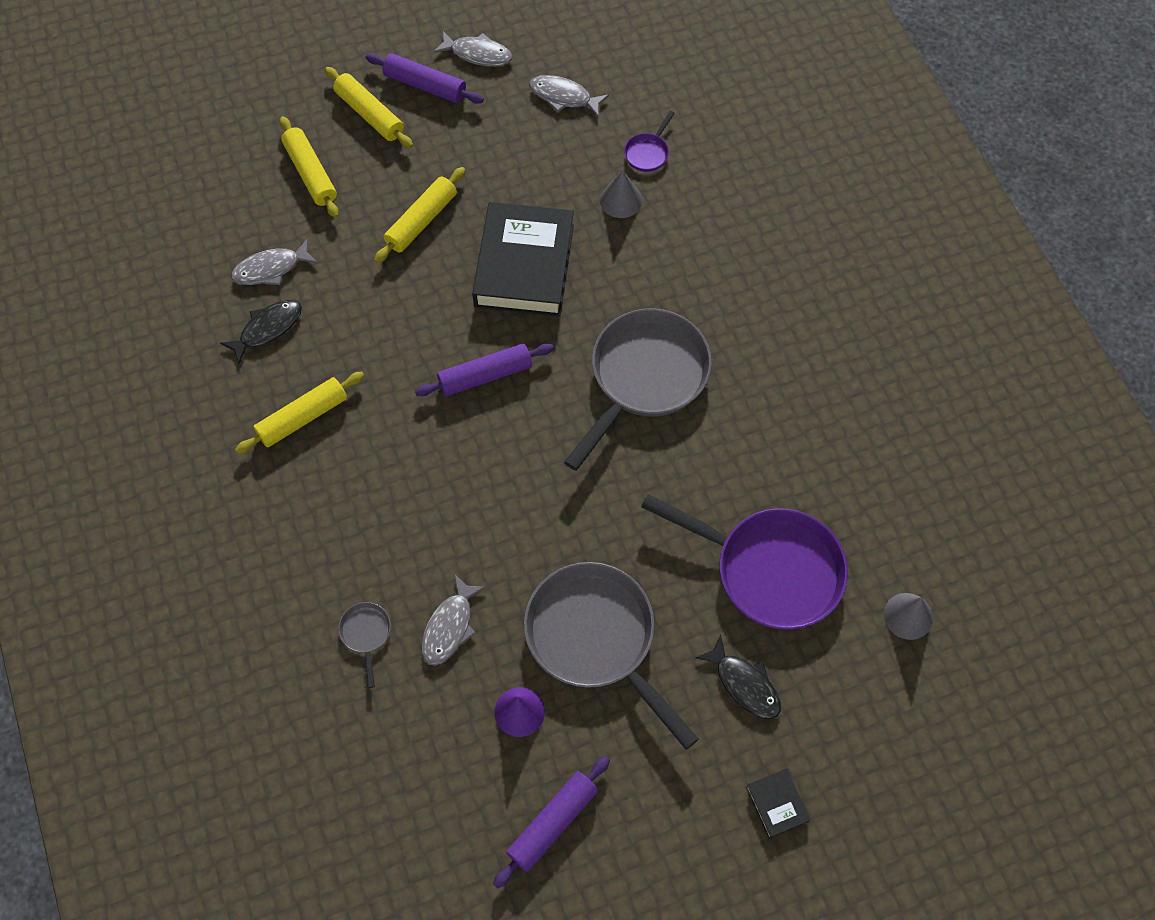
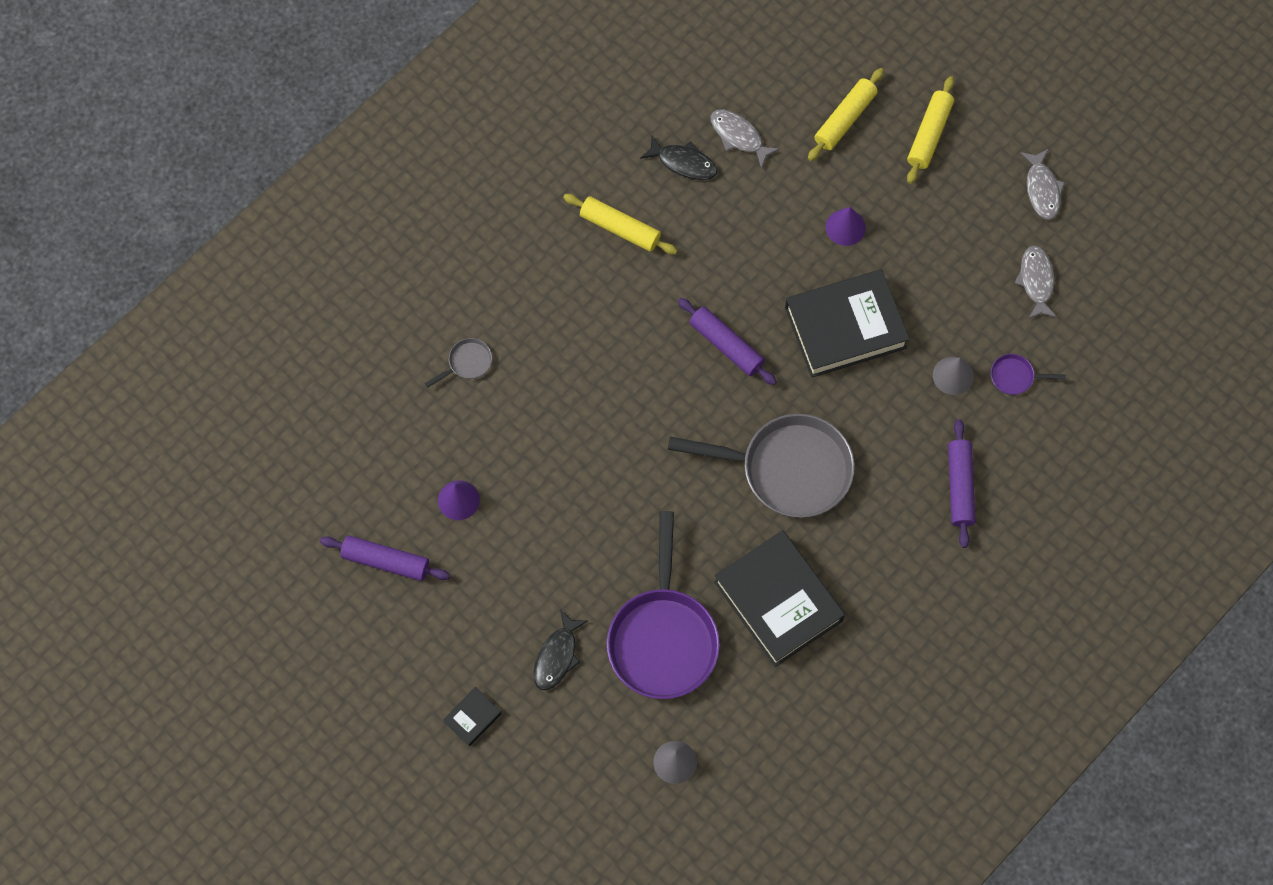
camera: 65 degrees right, 5 degrees up
purple rolling pin [366,53,484,104] -> purple rolling pin moved to [948,419,975,548]
yellow rolling pin [374,167,466,263] -> purple cone [826,207,866,246]
grey fish [421,574,486,665] -> none
grey pan [524,562,699,750] -> none
none -> black book [714,530,845,667]

